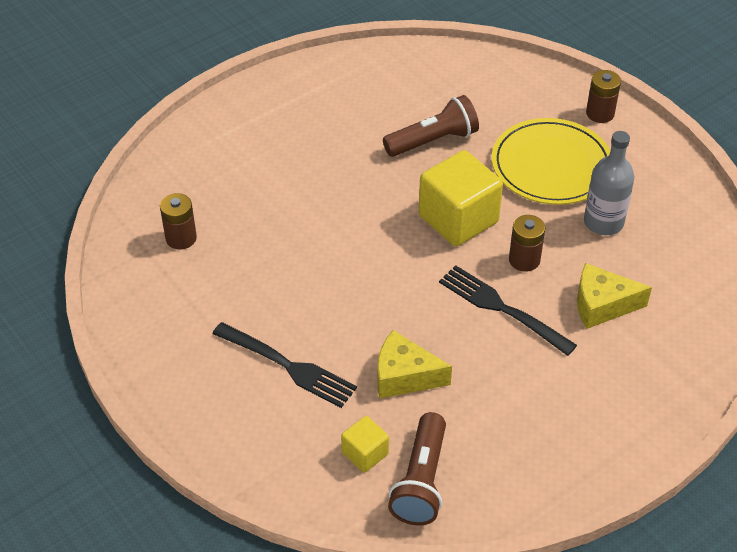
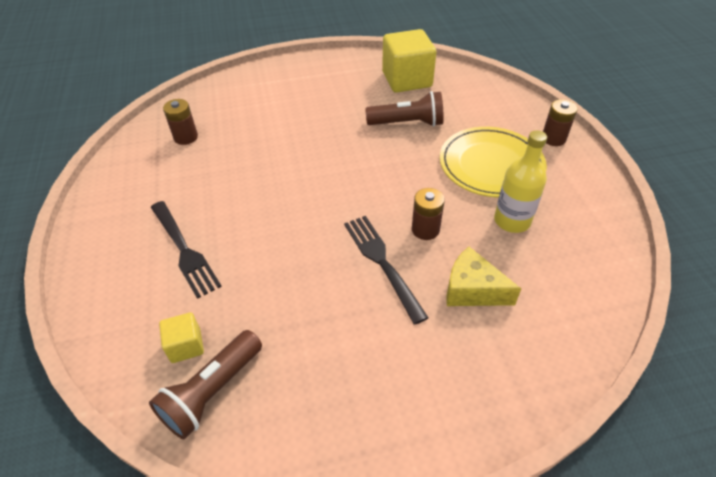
camera: 25 degrees right, 0 degrees up
yellow cheese [377,330,452,399] -> none
yellow cube [419,150,503,246] -> yellow cube moved to [382,29,436,93]
grey bottle [584,131,634,235] -> yellow bottle [494,130,547,233]

